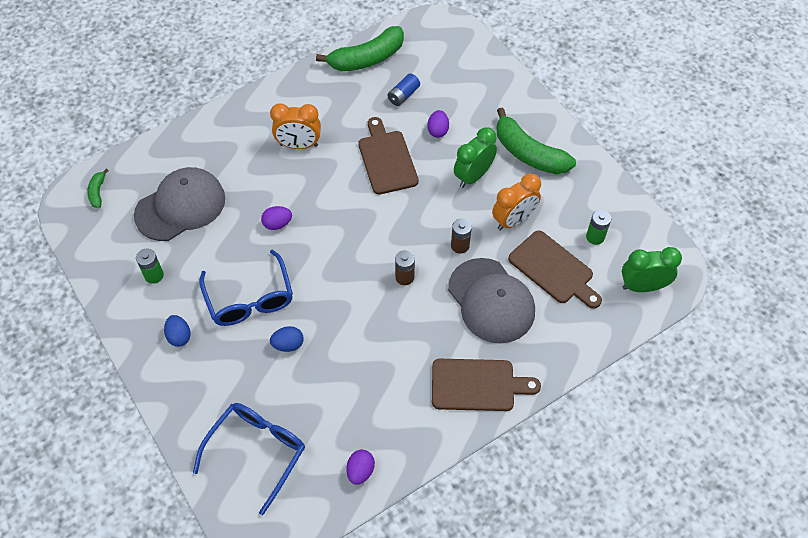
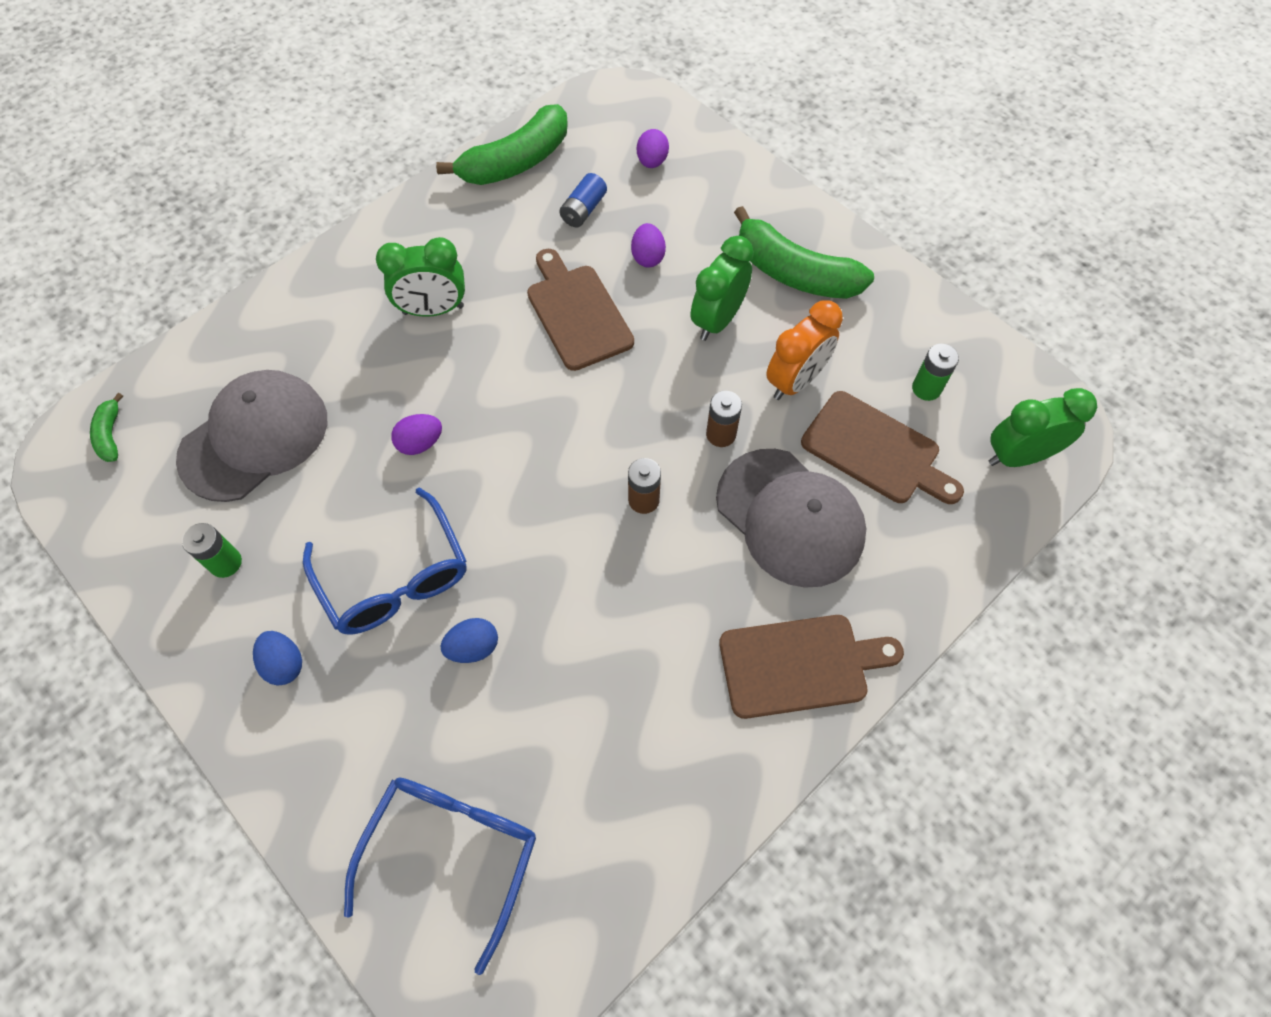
camera: 10 degrees left, 5 degrees up
orange clock [270,103,321,149] -> green clock [376,237,465,317]
purple egg [347,450,375,485] -> purple egg moved to [637,129,669,168]

